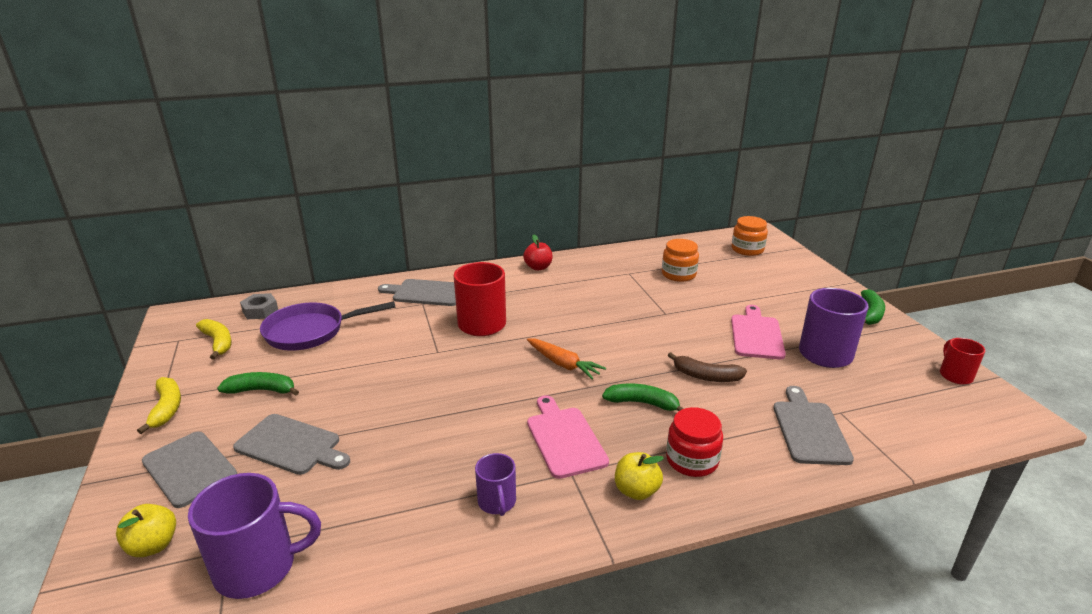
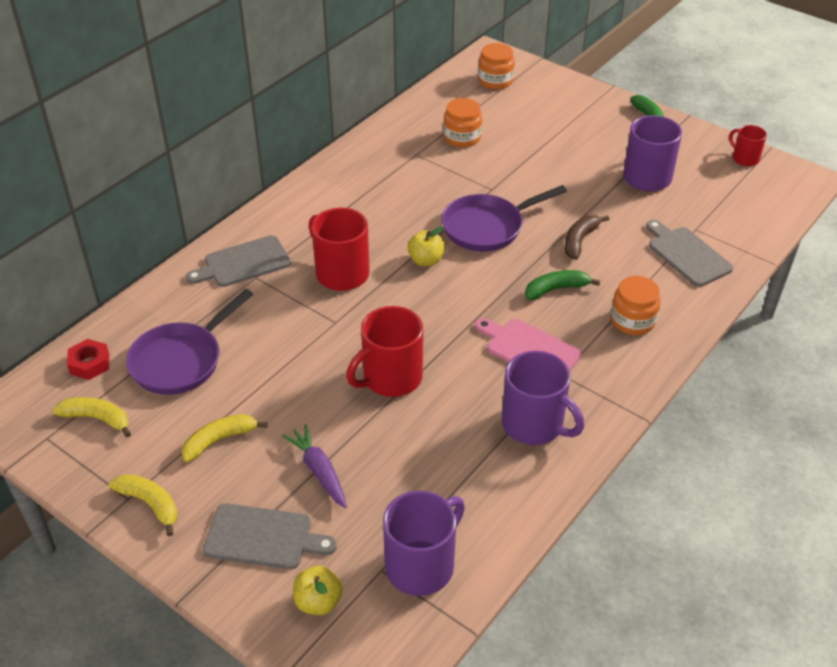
camera: 35 degrees left, 15 degrees up
green banana [217,372,299,396] -> yellow banana [182,414,268,462]
grey cutting board [233,414,350,475] -> purple carrot [282,424,347,508]
grey nut [240,293,278,319] -> red nut [67,339,109,380]
purple mug [475,453,516,516] -> purple mug [502,351,584,445], size x1.79
red apple [523,235,552,271] -> none
orange carrot [527,338,606,380] -> none
yellow apple [615,452,664,500] -> yellow apple moved to [408,227,445,266]
red jar [666,407,723,477] -> orange jar [611,276,661,335]
brown banana [668,352,747,382] -> brown banana turned 135 degrees clockwise [565,215,609,260]
pink cutting board [731,305,786,360] -> none
none -> red mug [346,306,423,397]
none -> purple pan [442,185,567,252]

